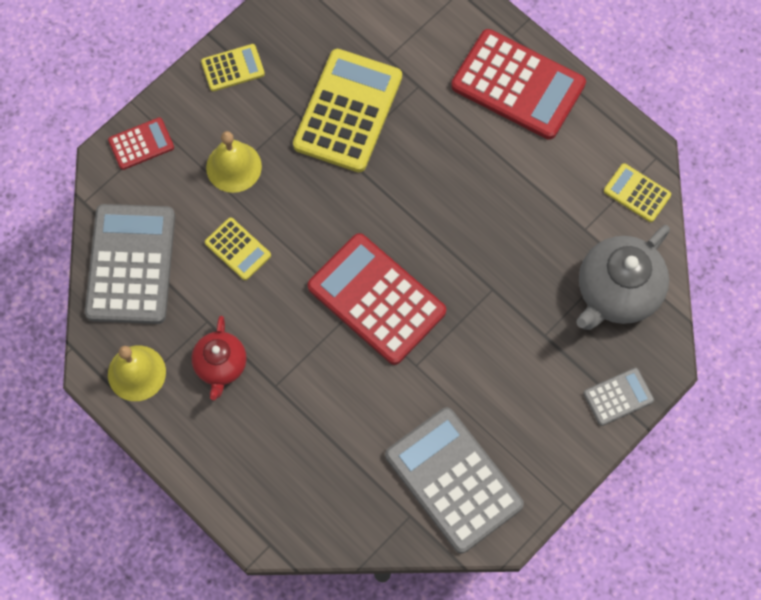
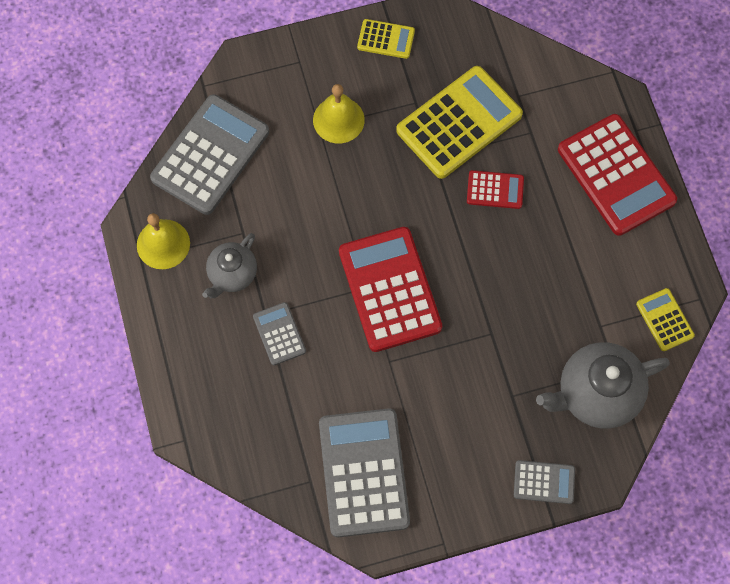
camera: 30 degrees right, 0 degrees up
red calculator [108,117,174,170] -> red calculator moved to [467,170,524,209]
red teapot [191,316,247,400] -> grey teapot [202,233,257,298]
yellow calculator [205,218,271,280] -> none
none -> grey calculator [253,302,306,365]

